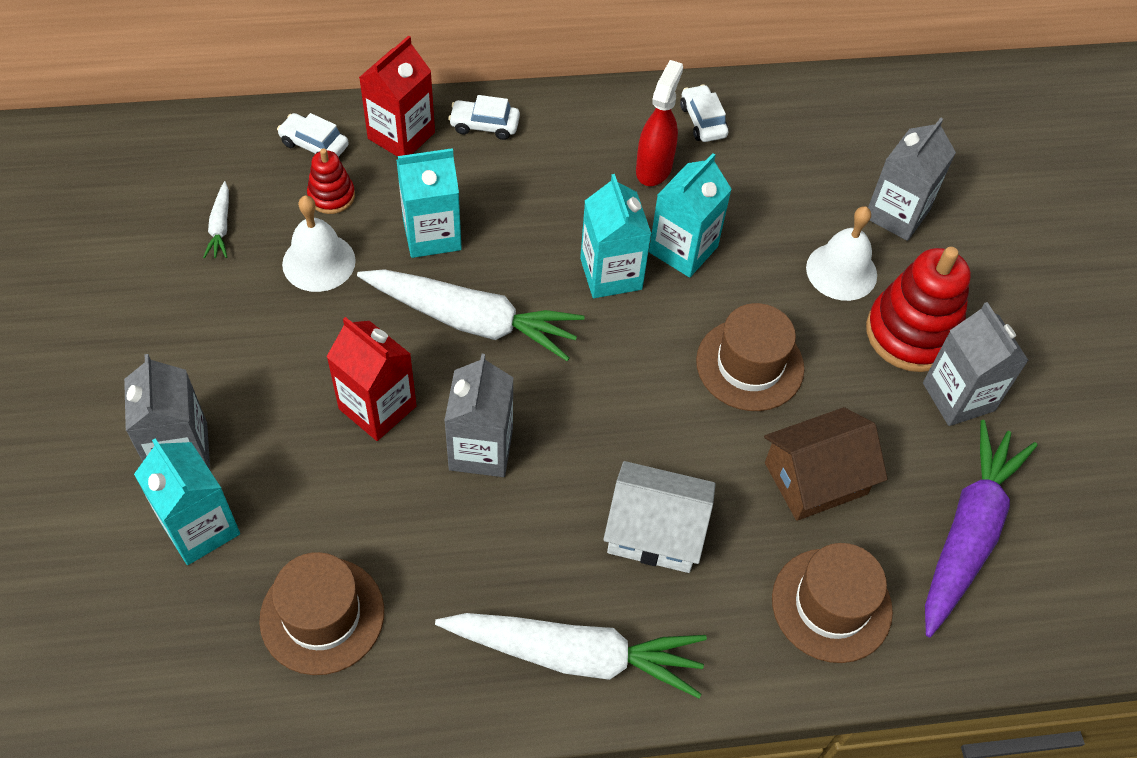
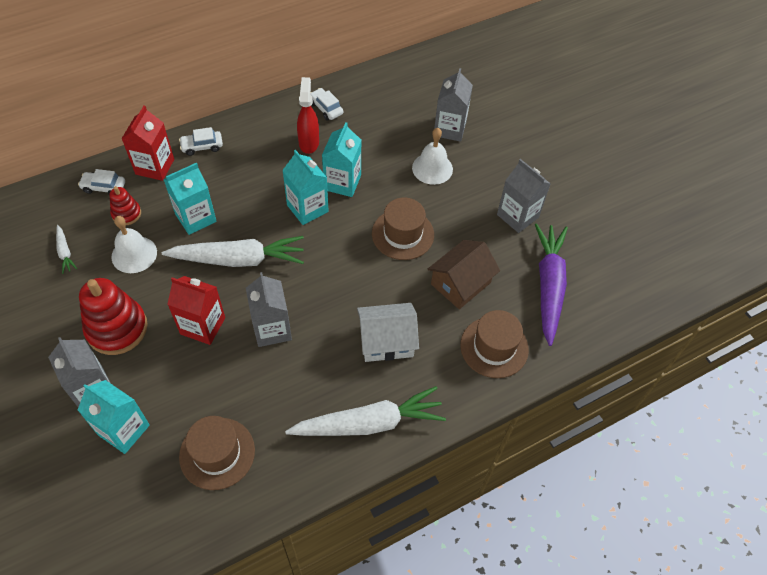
camera: 20 degrees left, 0 degrees up
red stacking toy [866,247,971,372] -> red stacking toy moved to [79,278,148,355]

